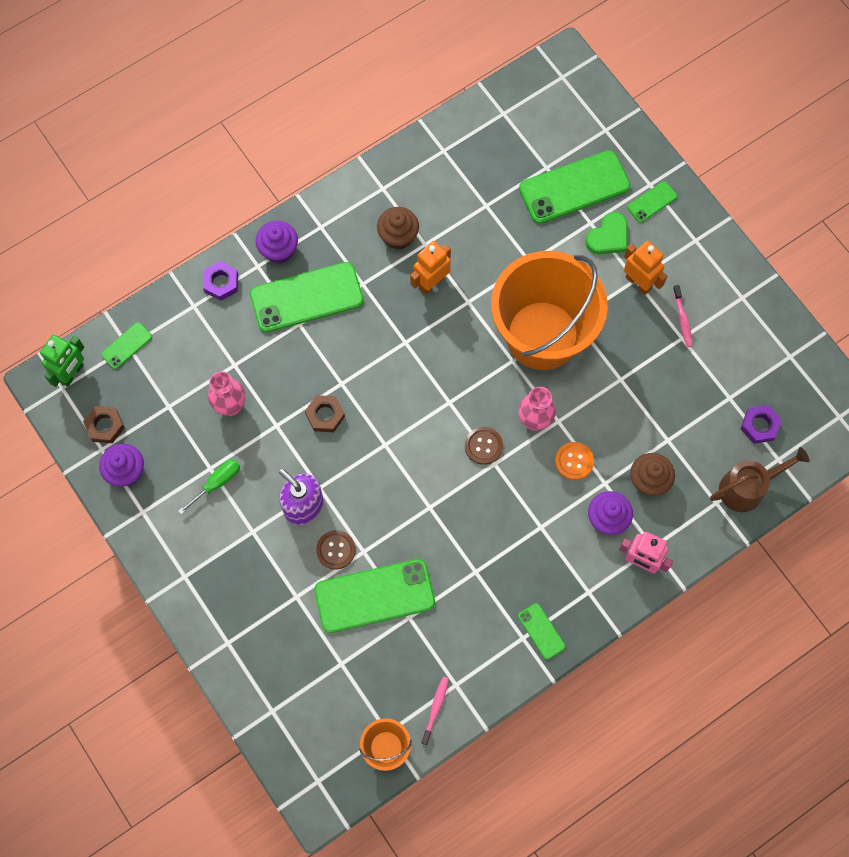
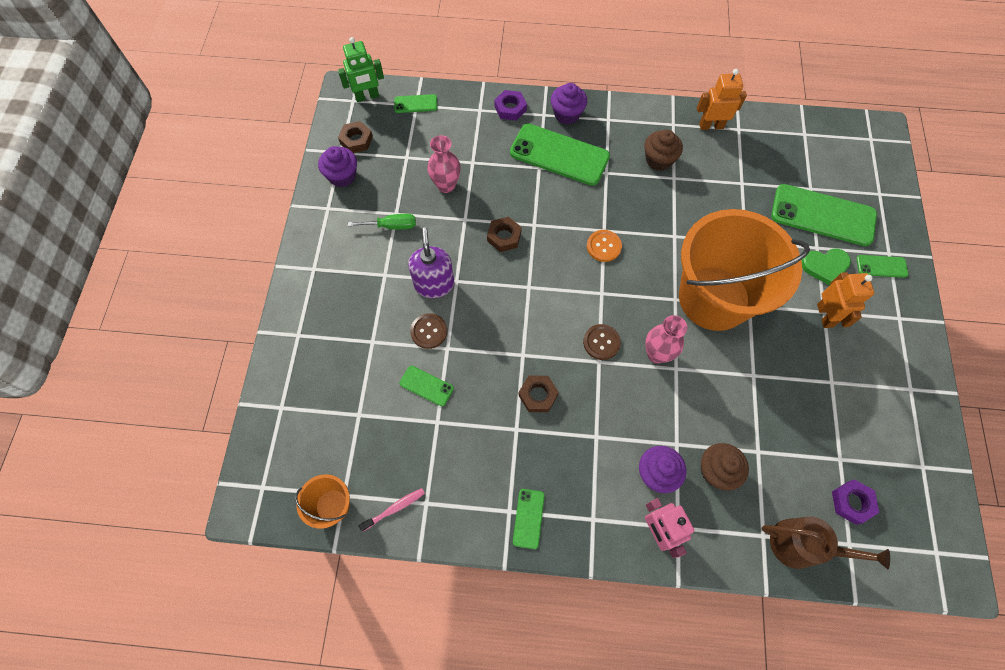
camera: 40 degrees right, 5 degrees down
green phone [314,559,435,633] -> green phone [399,366,454,406], size x0.47
orange robot [410,241,451,295] -> orange robot moved to [697,69,747,130]
orange button [555,442,594,480] -> orange button moved to [587,230,622,262]
pink toothbrush [673,285,693,347] -> none
none -> brown nut [518,376,559,412]

